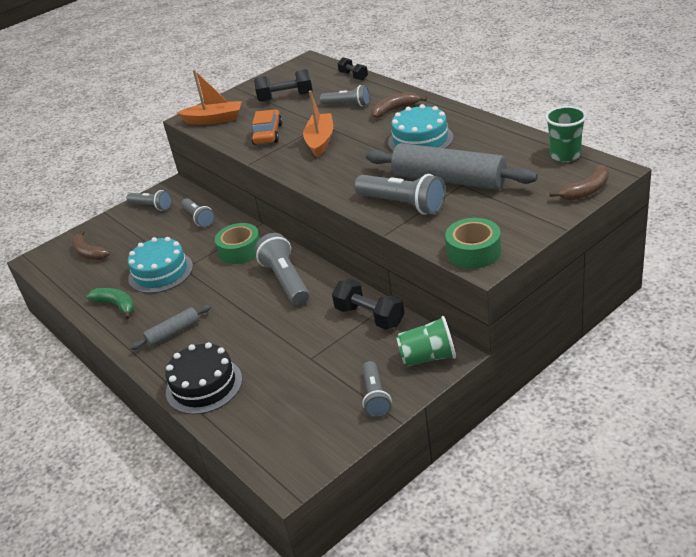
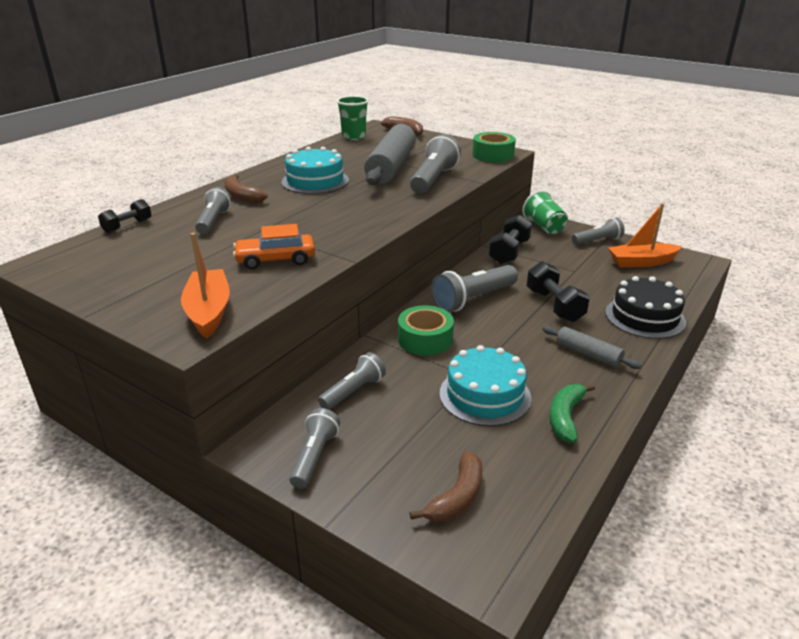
camera: 110 degrees left, 5 degrees down
black dumbbell [254,69,313,102] -> black dumbbell moved to [527,261,590,322]
orange boat [303,90,333,157] -> orange boat moved to [608,203,682,268]

